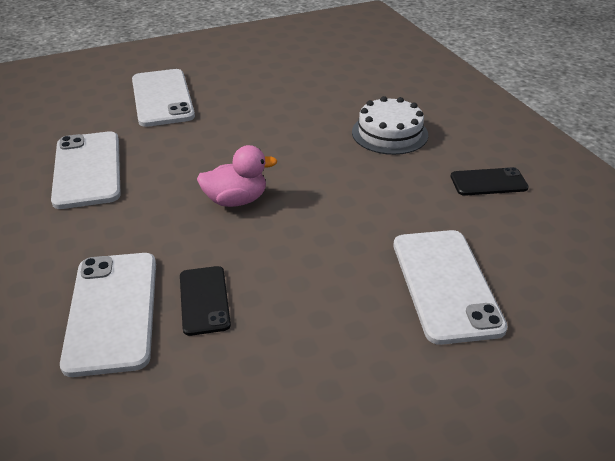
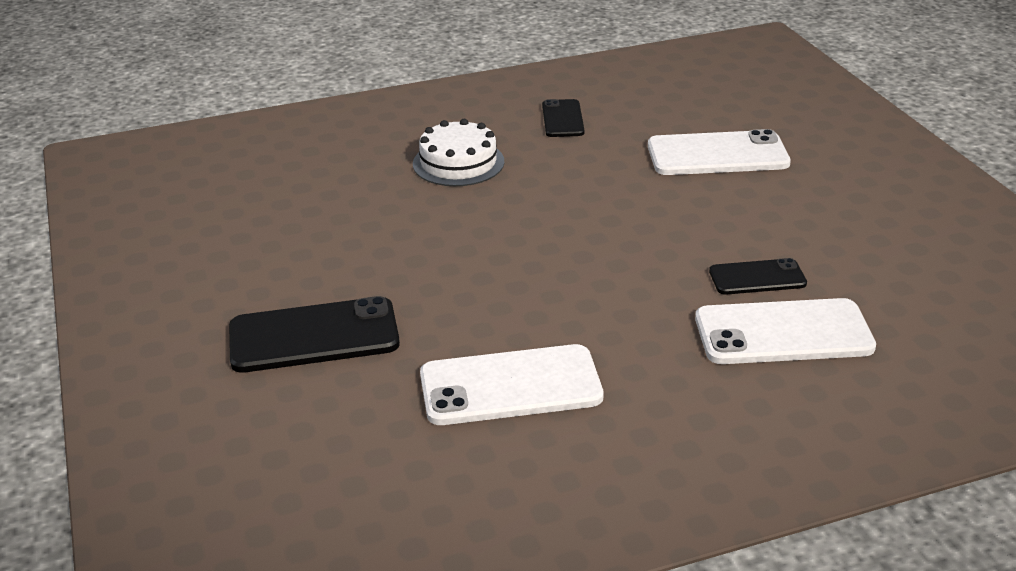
camera: 85 degrees left, 5 degrees down
white phone [132,69,195,127] -> black phone [229,296,400,373]
pink duck [197,145,277,207] -> none

